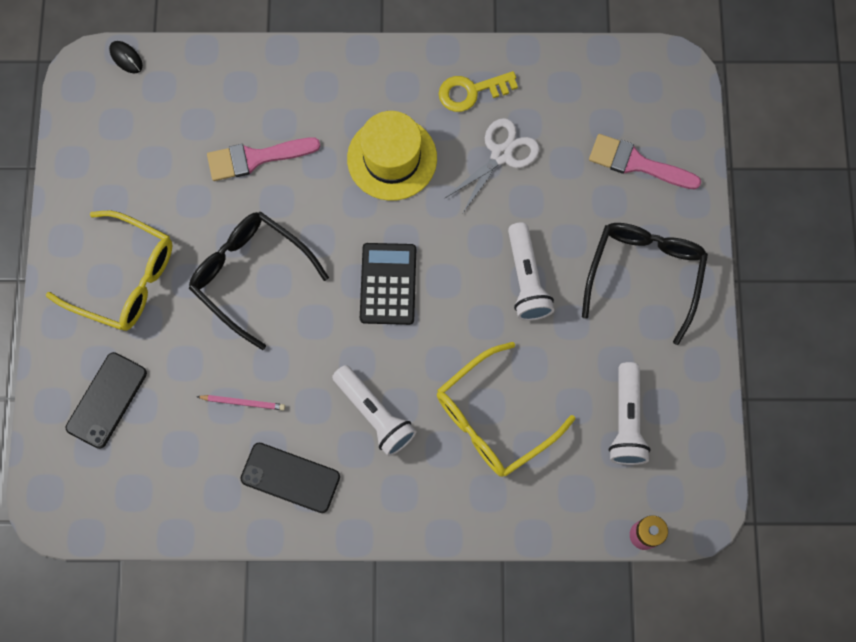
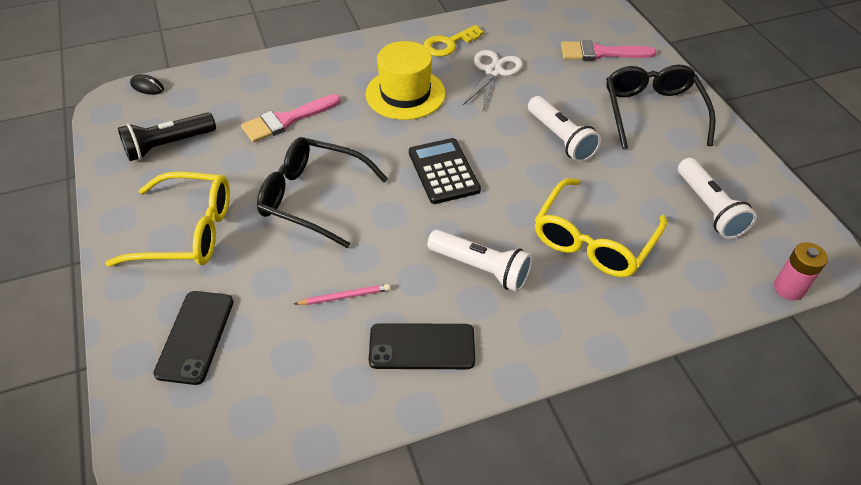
camera: 20 degrees left, 25 degrees down
none -> black flashlight [118,112,216,161]

